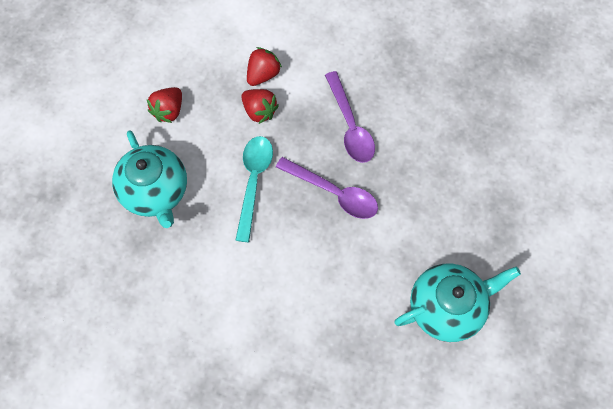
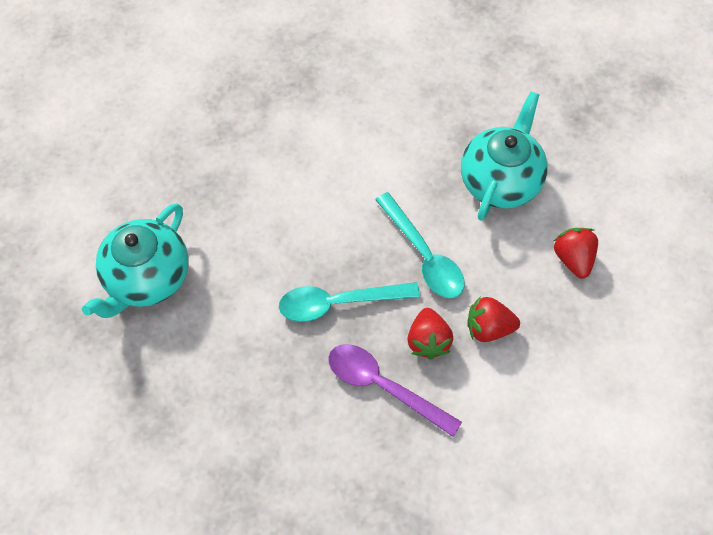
camera: 140 degrees right, 5 degrees down
turquoise teapot [112,130,187,228] -> turquoise teapot turned 90 degrees clockwise [461,92,548,220]
red strawberry [247,47,282,86] -> red strawberry moved to [407,308,453,360]
purple spoon [276,157,378,219] -> turquoise spoon [279,282,420,322]

